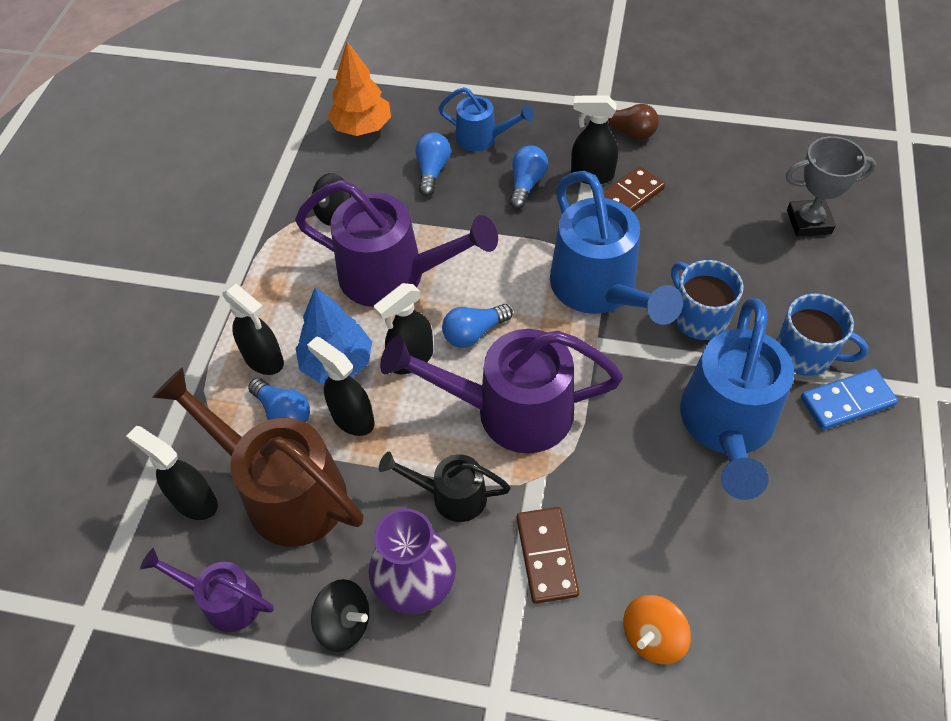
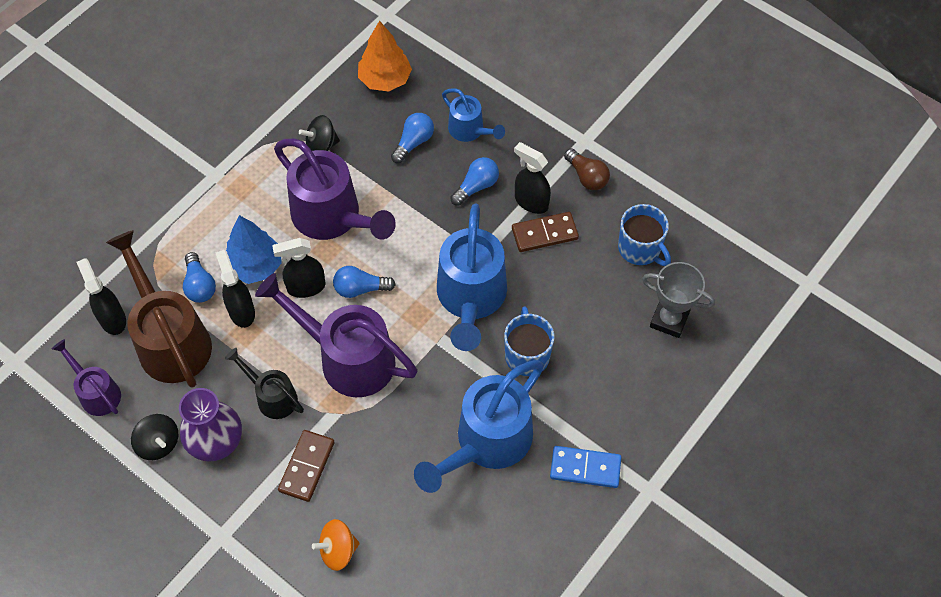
camera: 25 degrees right, 5 degrees up
black spray bottle [222,284,284,375] -> none
blue mug [777,294,868,376] -> blue mug moved to [618,204,671,266]

